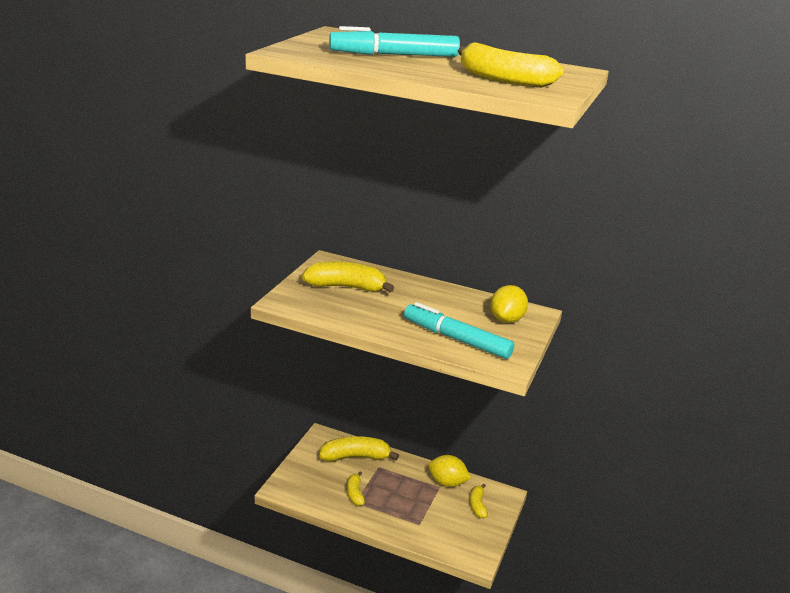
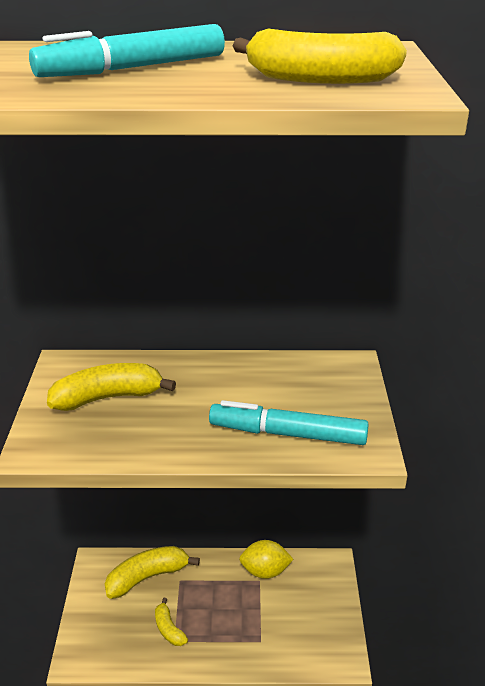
camera: 20 degrees left, 5 degrees up
yellow banana [470,484,488,518] -> none
yellow lemon [491,285,528,323] -> none

